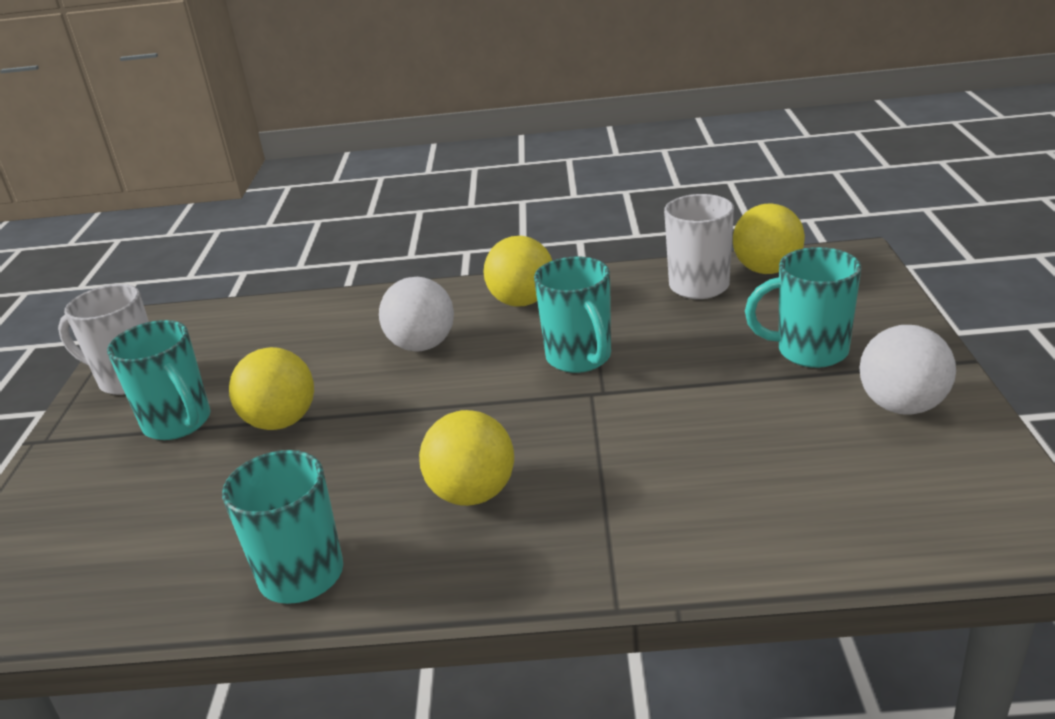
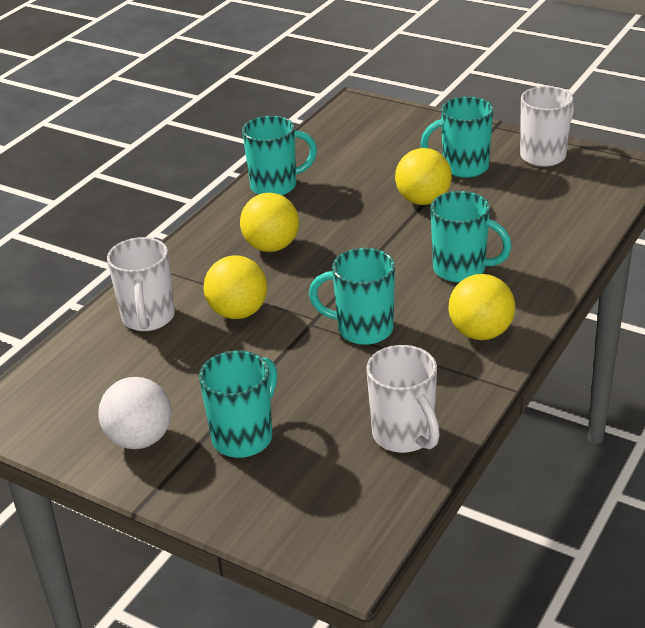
camera: 120 degrees right, 5 degrees up
white ball [379,277,454,352] -> turquoise mug [431,191,512,282]
yellow ball [733,204,805,274] -> yellow ball moved to [204,256,267,319]
none -> white mug [107,237,175,331]

